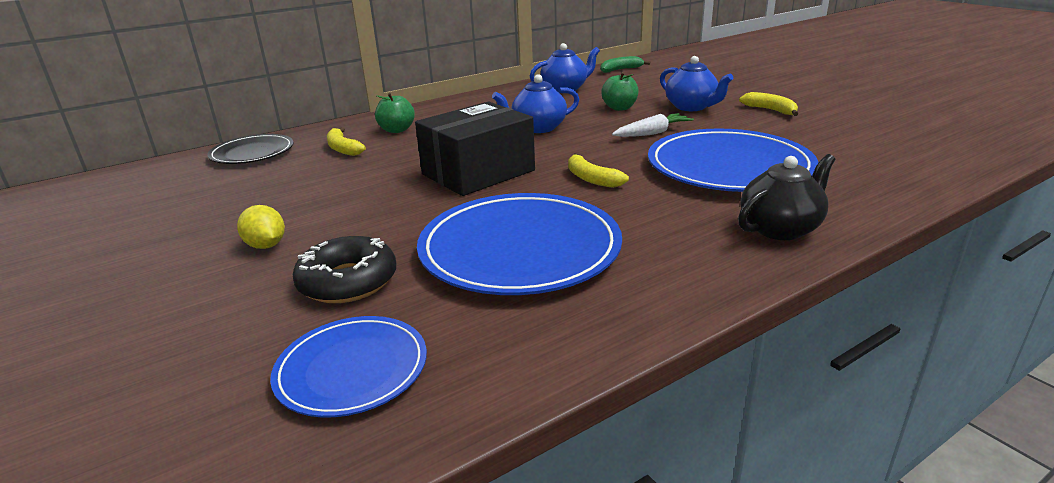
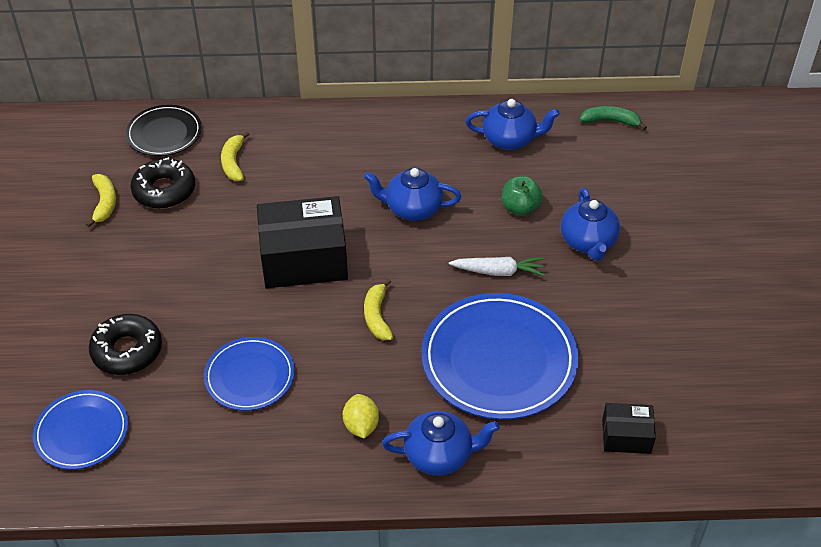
camera: 30 degrees right, 20 degrees up
yellow lemon [237,205,285,249] -> yellow lemon moved to [343,394,379,438]
green apple [375,93,415,133] -> none
blue plate [417,193,622,295] -> blue plate [204,337,295,411], size x0.57
black teapot [738,154,835,240] -> blue teapot [382,411,500,476]
yellow banana [739,92,798,116] -> yellow banana moved to [86,174,116,227]
none -> black donut [130,157,195,209]
none -> black box [602,403,656,454]

